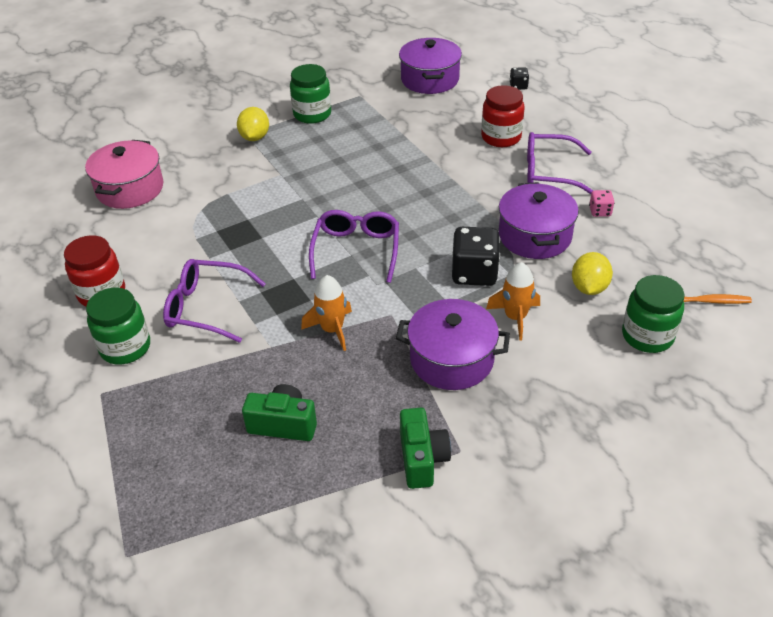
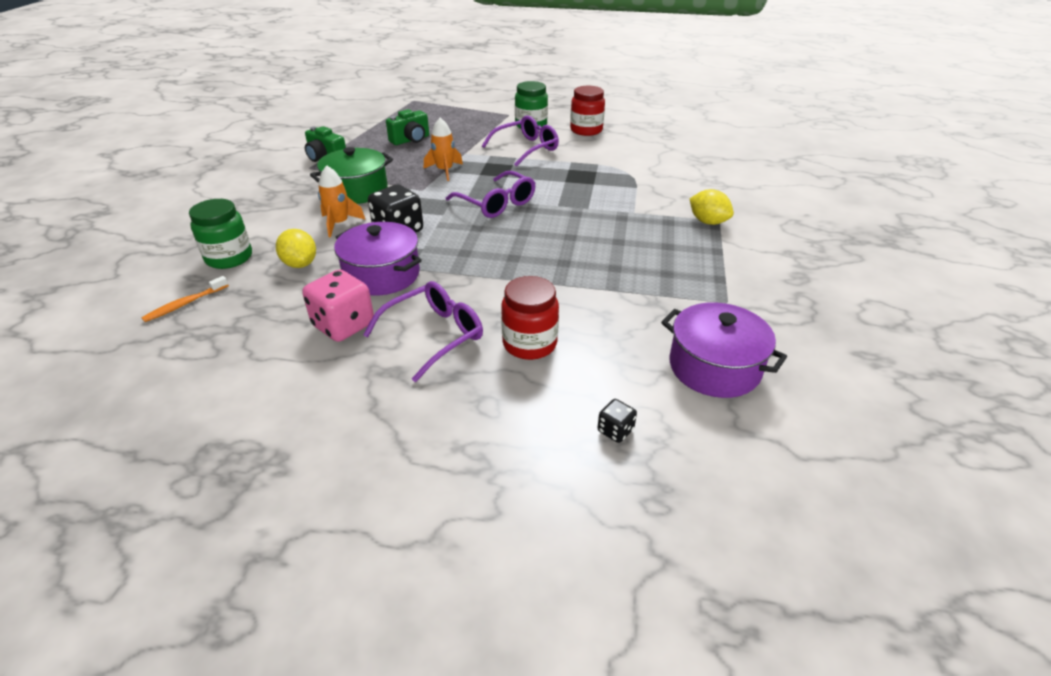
camera: 130 degrees right, 5 degrees down
pink pot [85,140,163,209] -> none
green jar [290,64,331,124] -> none
purple pot [396,299,510,390] -> green pot [310,147,393,204]
pink dice [589,190,614,217] -> pink dice [302,270,374,342], size x2.04

